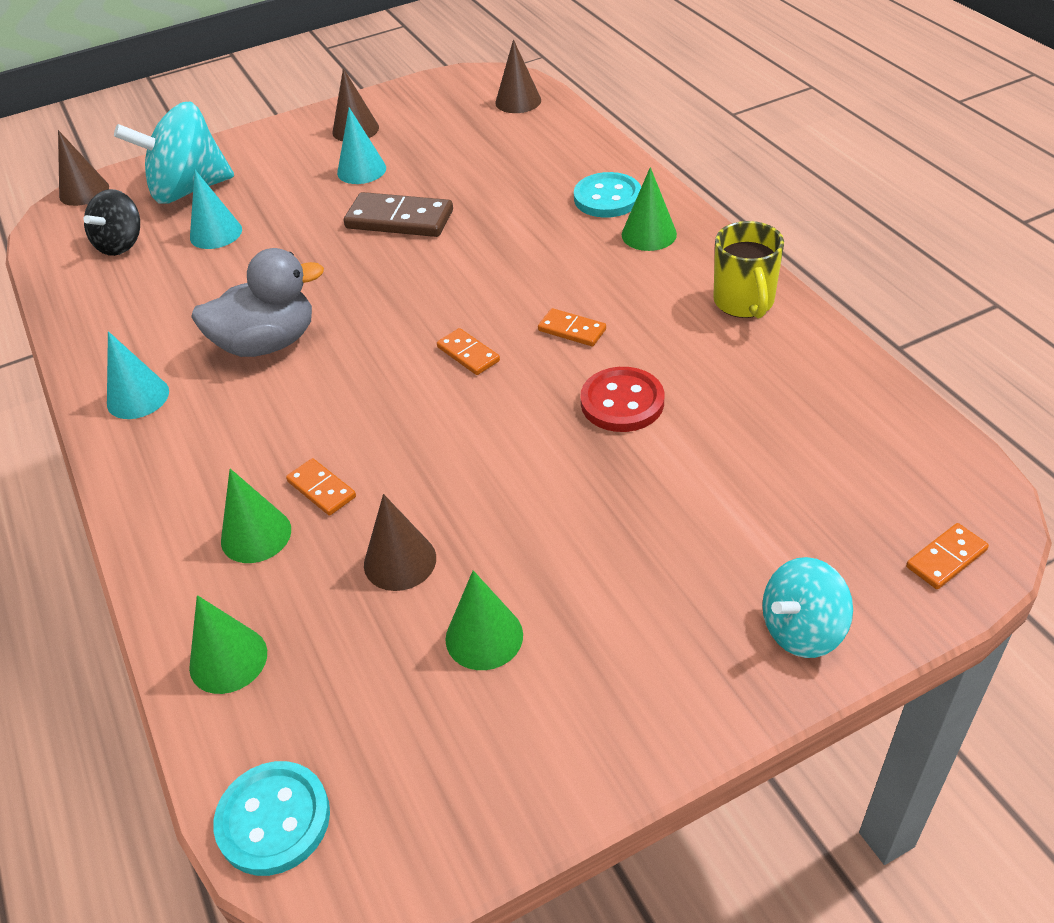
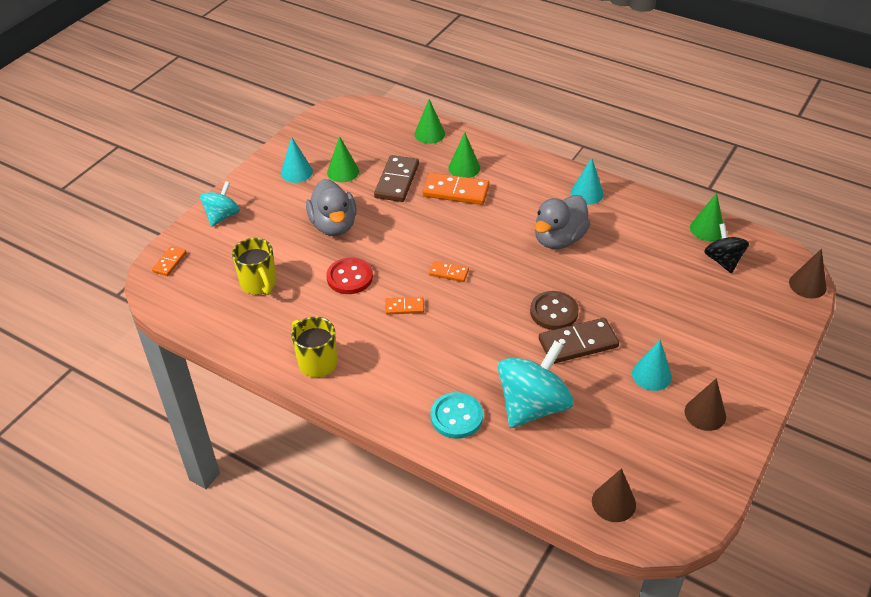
camera: 145 degrees right, 0 degrees up
turquoise spinning top [114,101,234,203] -> turquoise spinning top moved to [498,341,574,428]
turquoise cone [190,170,242,249] -> turquoise cone moved to [281,137,313,183]
turquoise button [213,761,330,876] -> none
orange domino [286,458,356,516] -> orange domino [423,173,490,205], size x1.84
brown cone [364,494,436,591] -> brown domino [374,155,419,202]
green cone [622,167,677,251] -> green cone moved to [690,193,723,241]
none -> yellow mug [232,238,277,295]
none -> grey duck [306,179,357,236]
none -> brown button [530,291,579,330]

